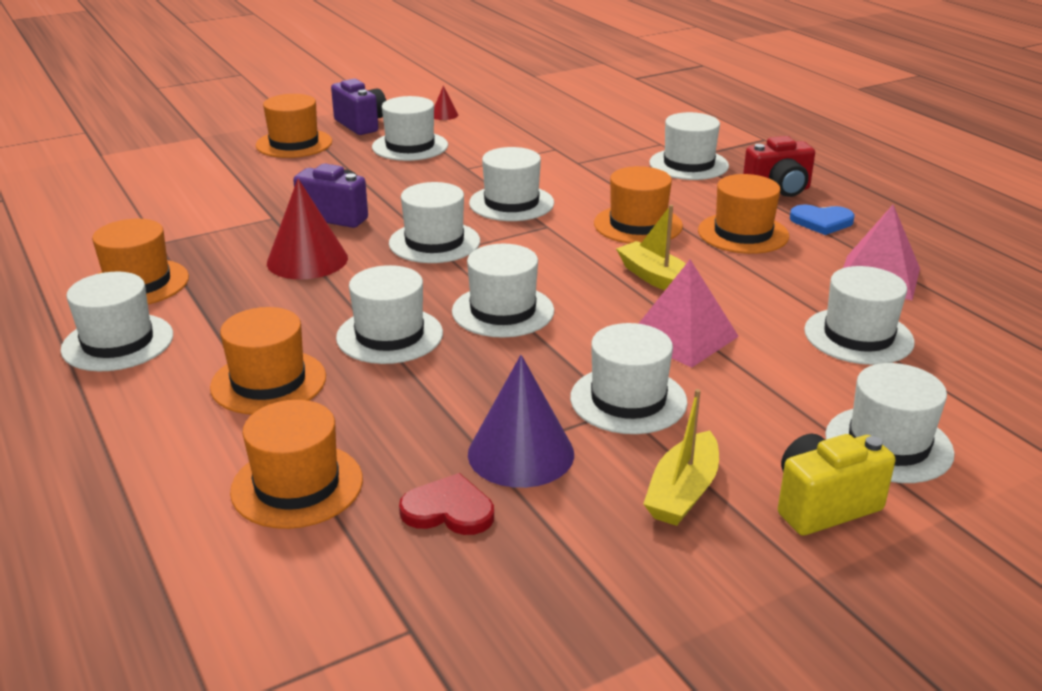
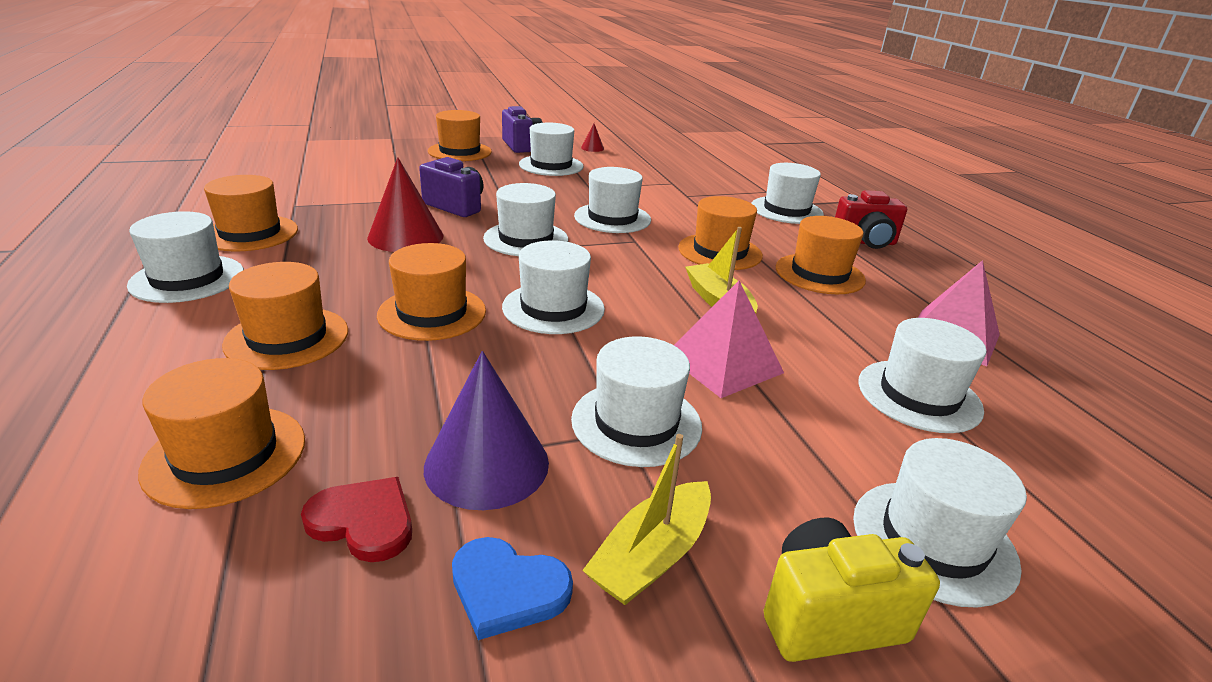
camera: 10 degrees right, 0 degrees up
white hat [336,265,443,364] -> orange hat [377,243,486,341]
blue heart [790,205,855,235] -> blue heart moved to [452,537,573,640]

